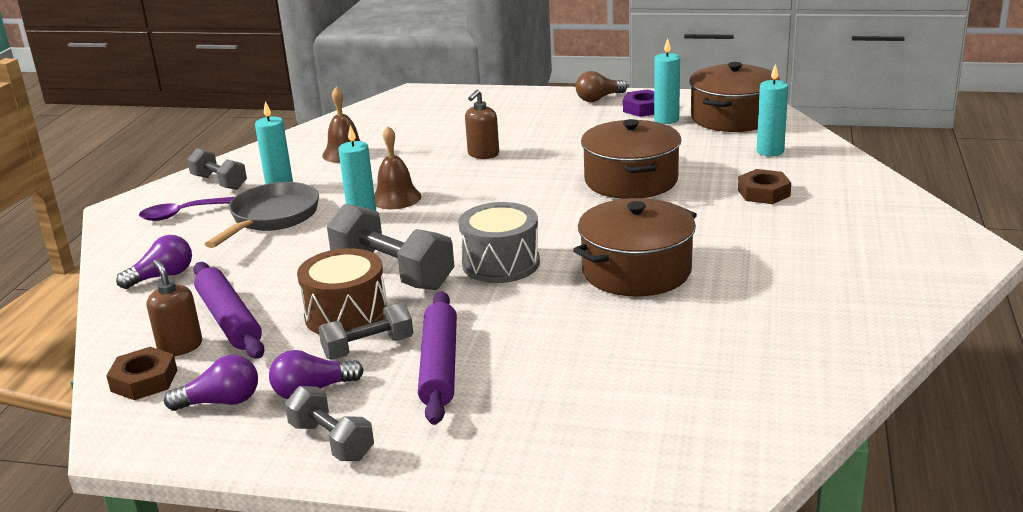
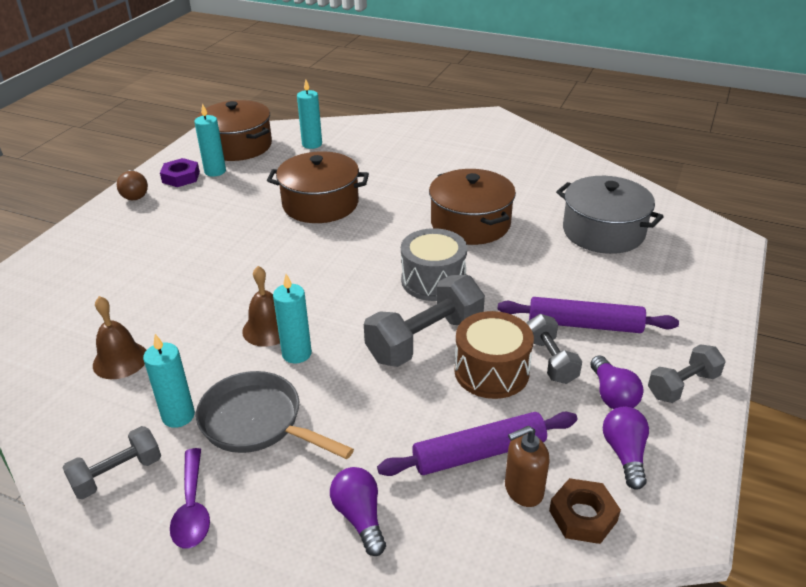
camera: 80 degrees left, 10 degrees up
brown soap dispenser [465,90,499,159] -> none
brown nut [738,169,791,204] -> none
none -> grey pot [556,176,664,254]

